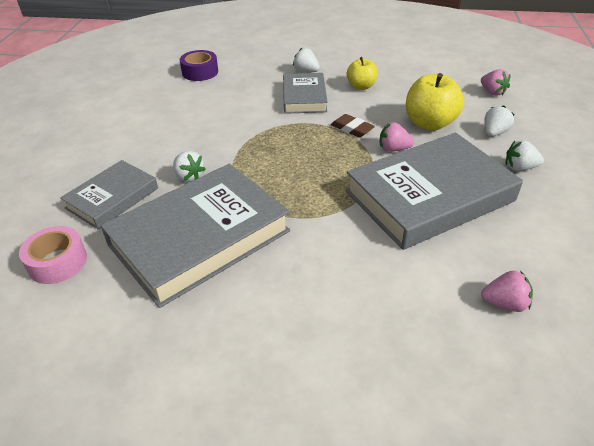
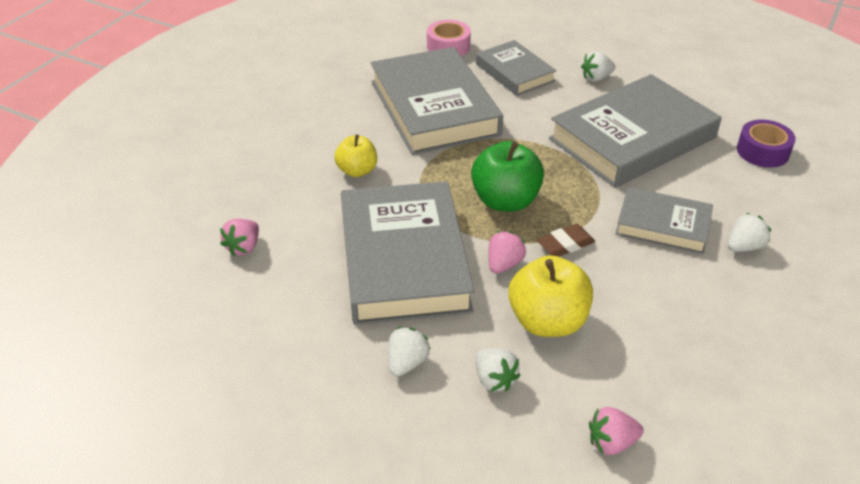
camera: 110 degrees right, 0 degrees up
white strawberry [173,151,205,182] -> white strawberry moved to [581,51,615,82]
yellow apple [347,57,378,90] -> yellow apple moved to [334,134,377,177]
none -> green apple [471,141,544,212]
none -> grey book [549,74,722,188]

